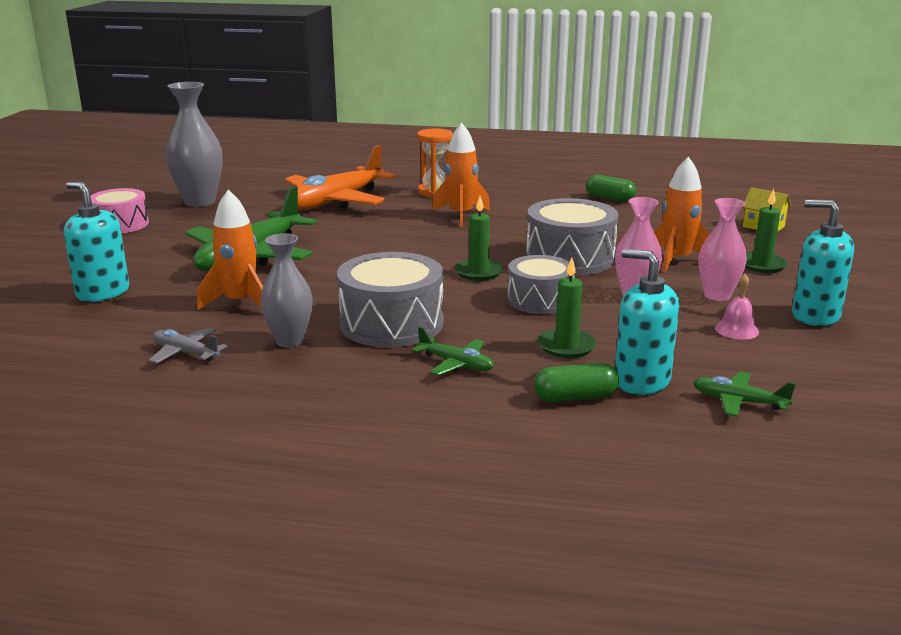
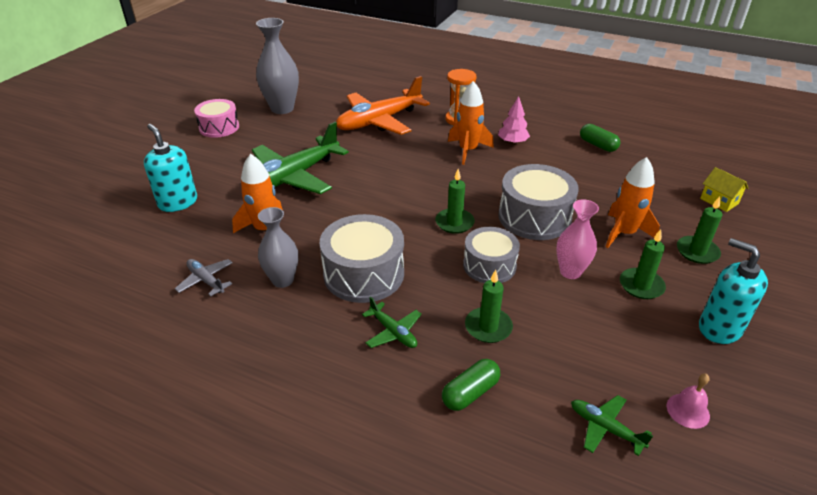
camera: 15 degrees right, 15 degrees up
green capsule [534,363,619,402] -> green capsule turned 45 degrees counterclockwise [442,359,500,411]
turquoise soap dispenser [615,249,679,395] -> none
pink vase [698,198,747,301] -> green candle [620,229,666,299]
pink bell [715,274,759,340] -> pink bell moved to [667,374,710,429]
none -> pink tree [498,96,530,144]

